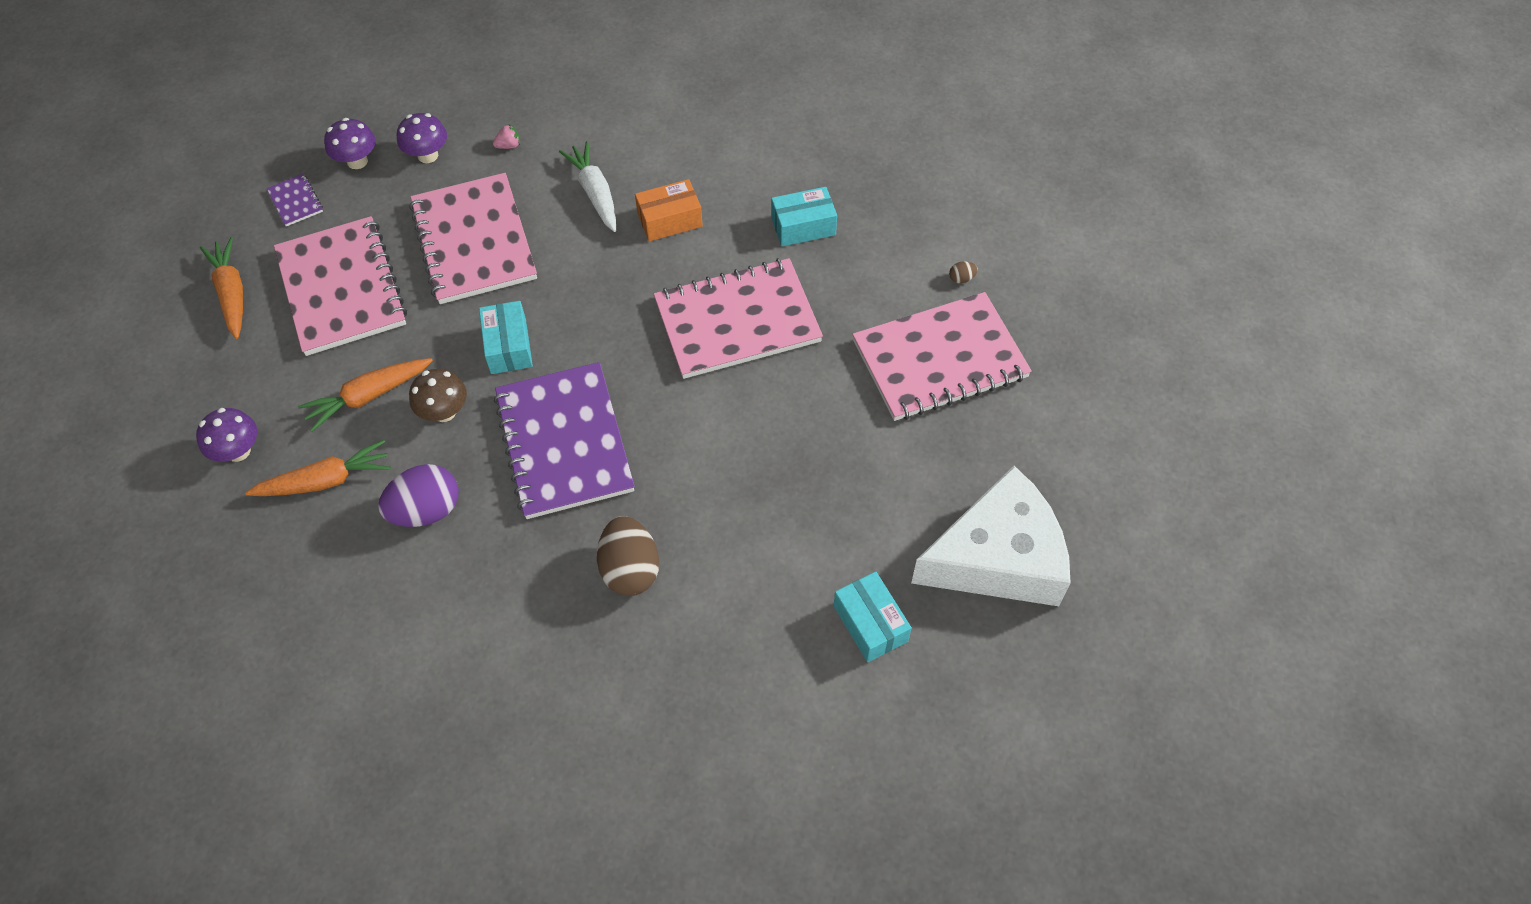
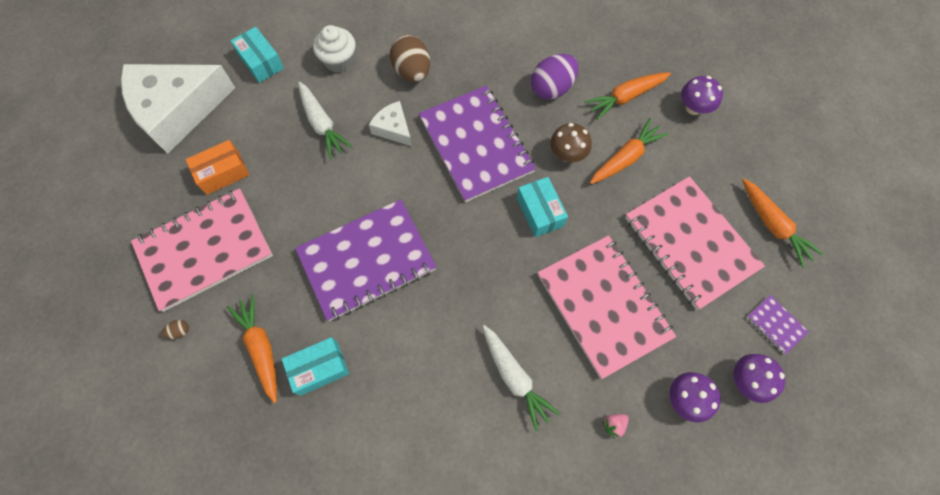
camera: 170 degrees right, 10 degrees up
orange box [635,179,703,241] -> orange box moved to [185,140,249,195]
pink notebook [654,258,823,379] -> purple notebook [295,199,437,321]
none -> orange carrot [227,295,277,403]
none -> white carrot [298,82,352,159]
none -> white cupcake [313,25,356,73]
none -> white cheese [369,101,412,146]

